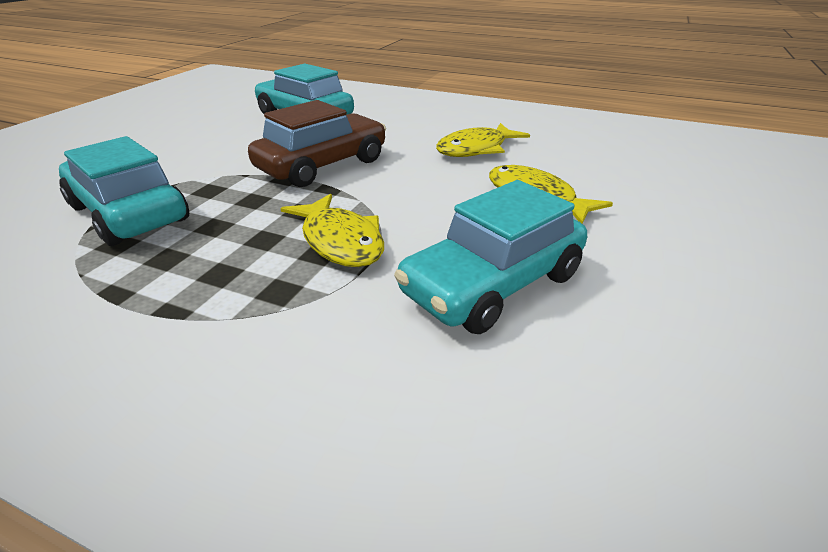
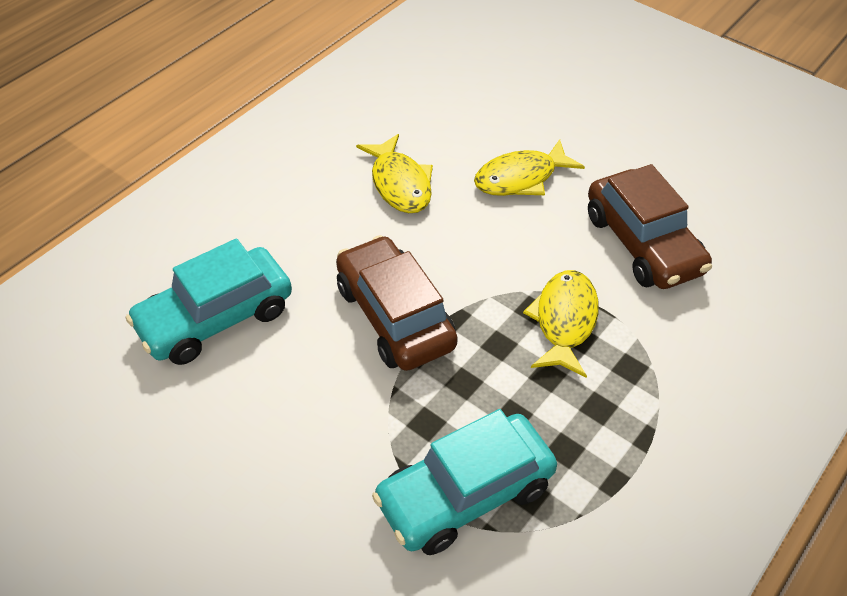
camera: 75 degrees left, 15 degrees up
yellow fish [281,194,384,267] -> yellow fish turned 60 degrees counterclockwise [523,270,599,378]
turquoise car [394,180,587,334] -> brown car [588,164,712,289]

